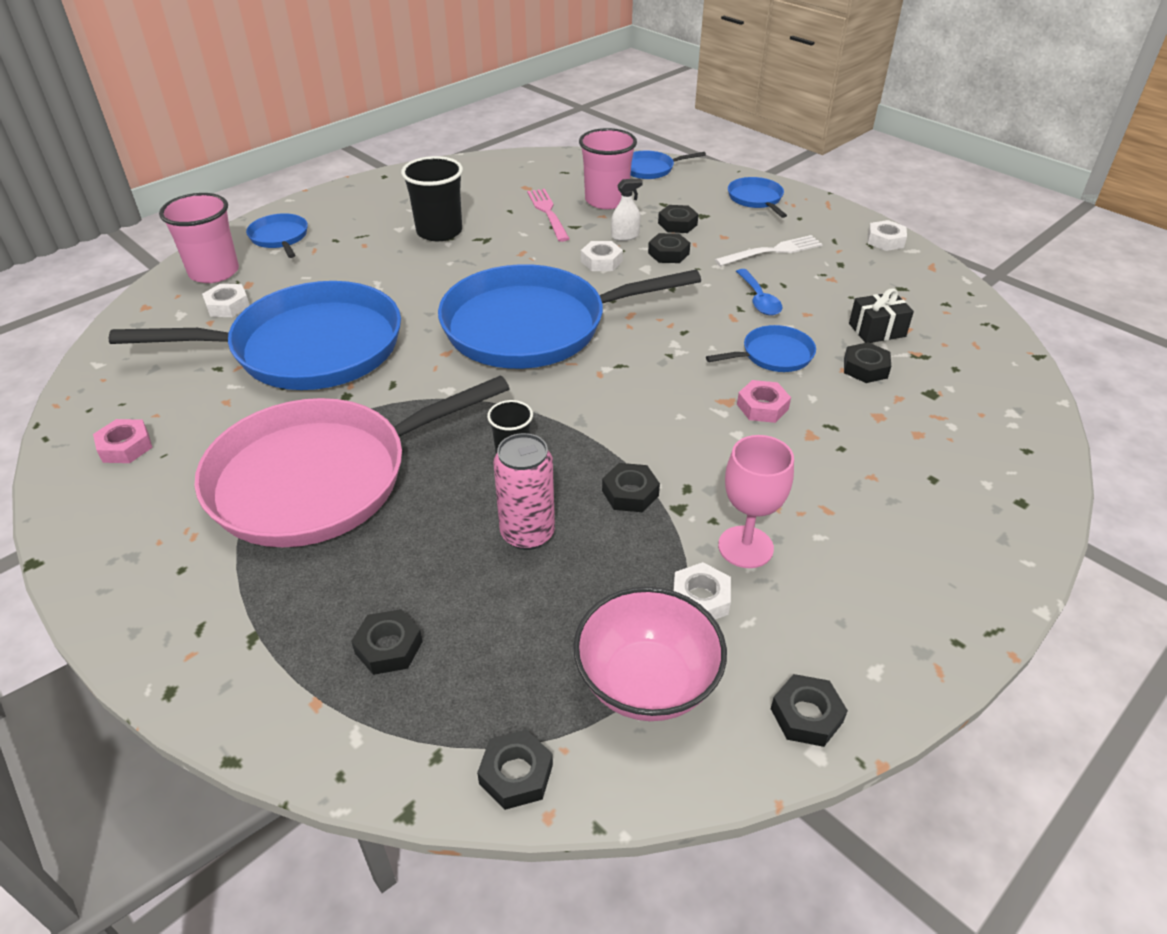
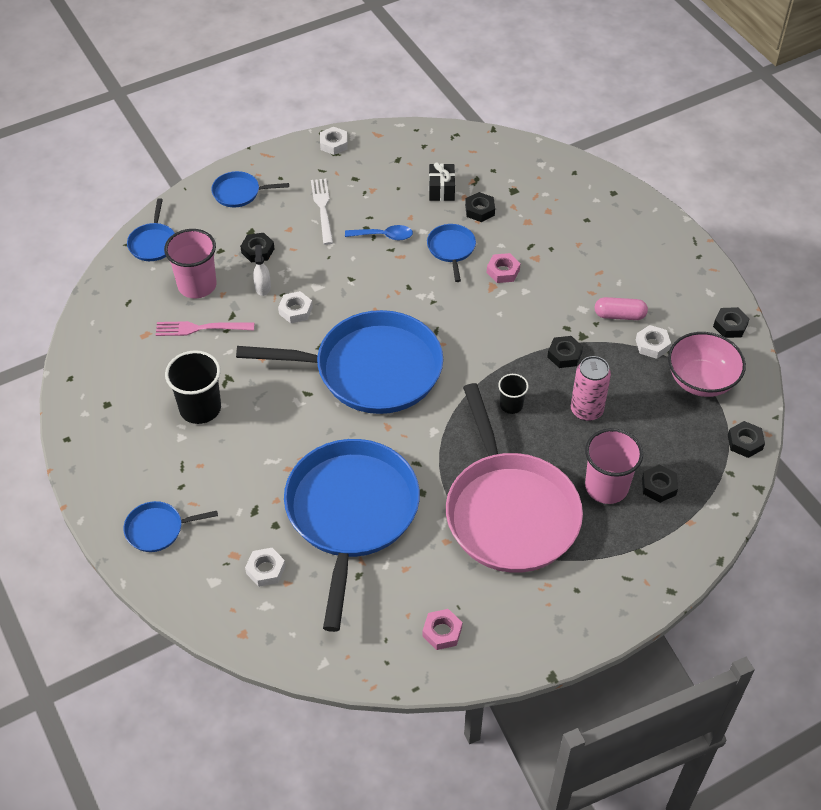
camera: 75 degrees left, 10 degrees up
pink cup [159,193,239,283] -> pink cup moved to [585,428,643,504]
blue pan [438,264,701,369] -> blue pan turned 90 degrees counterclockwise [236,310,443,414]
black nut [648,233,690,263] -> none
pink goblet [718,435,794,568] -> pink capsule [595,297,648,320]

